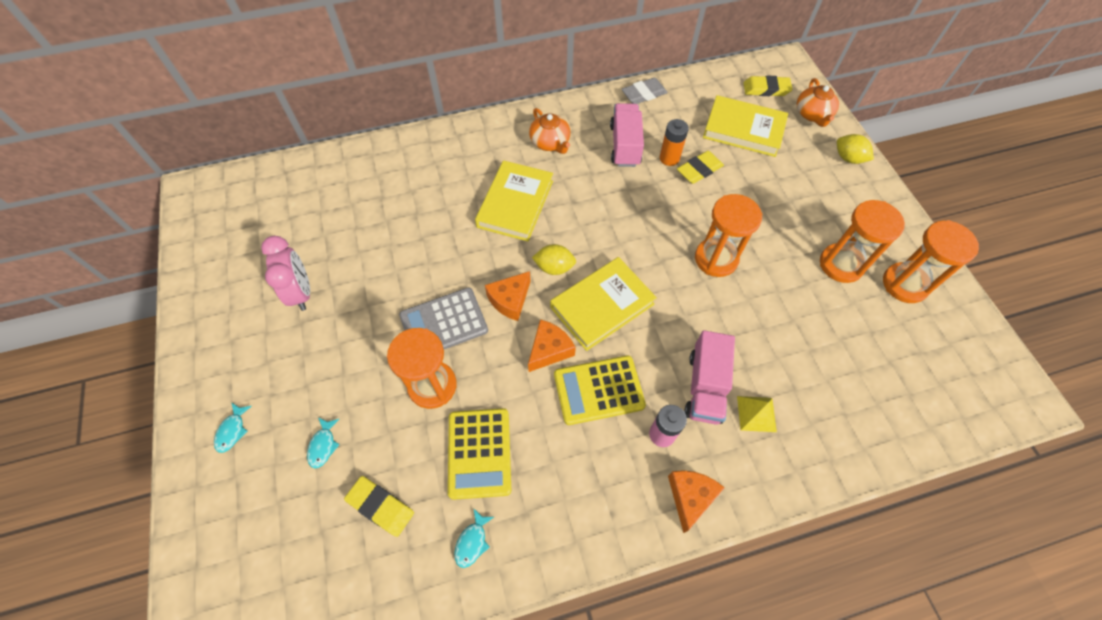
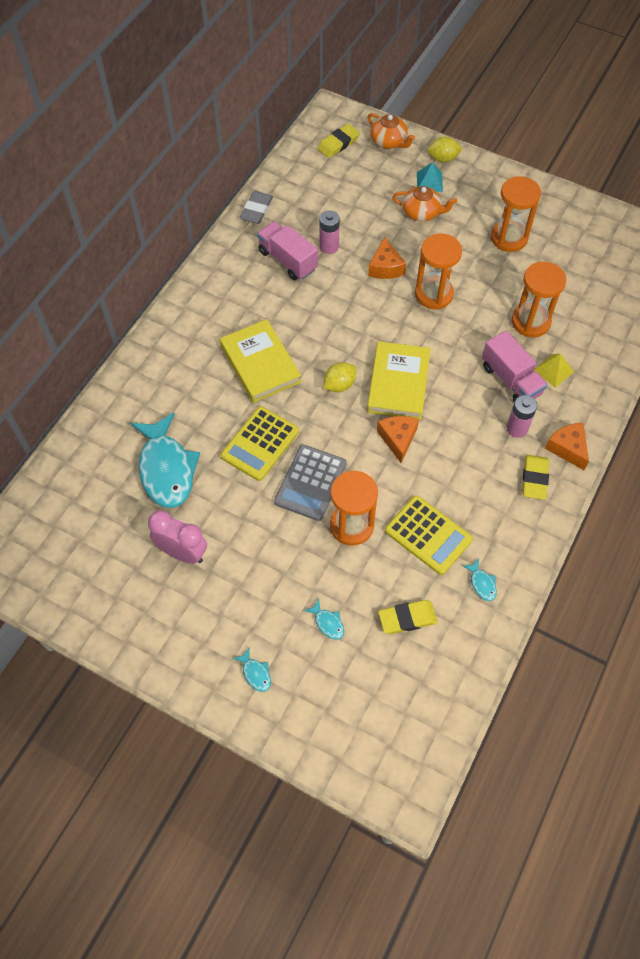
camera: 45 degrees left, 0 degrees up
orange cheese [485,271,531,321] -> orange cheese moved to [368,237,406,279]
orange teapot [529,108,570,154] -> orange teapot moved to [392,186,457,221]
yellow calculator [554,355,646,425] -> yellow calculator moved to [221,406,299,481]
orange battery [660,119,689,166] -> pink battery [319,211,340,254]
yellow eraser [677,151,724,184] -> yellow eraser moved to [522,455,549,500]
yellow book [703,95,788,157] -> none
orange hourglass [883,220,979,303] -> orange hourglass moved to [512,262,566,337]
none -> turquoise fish [130,412,200,508]
none -> turquoise pyramid [417,162,443,192]

